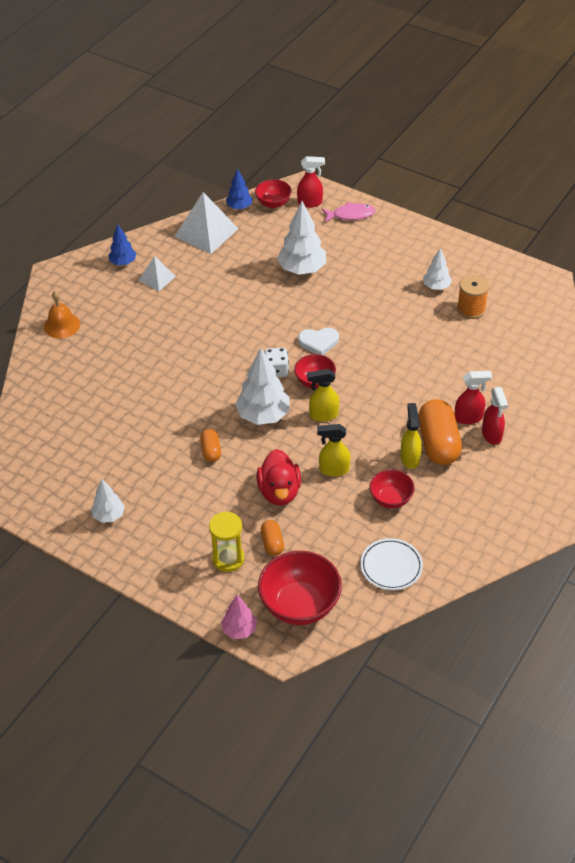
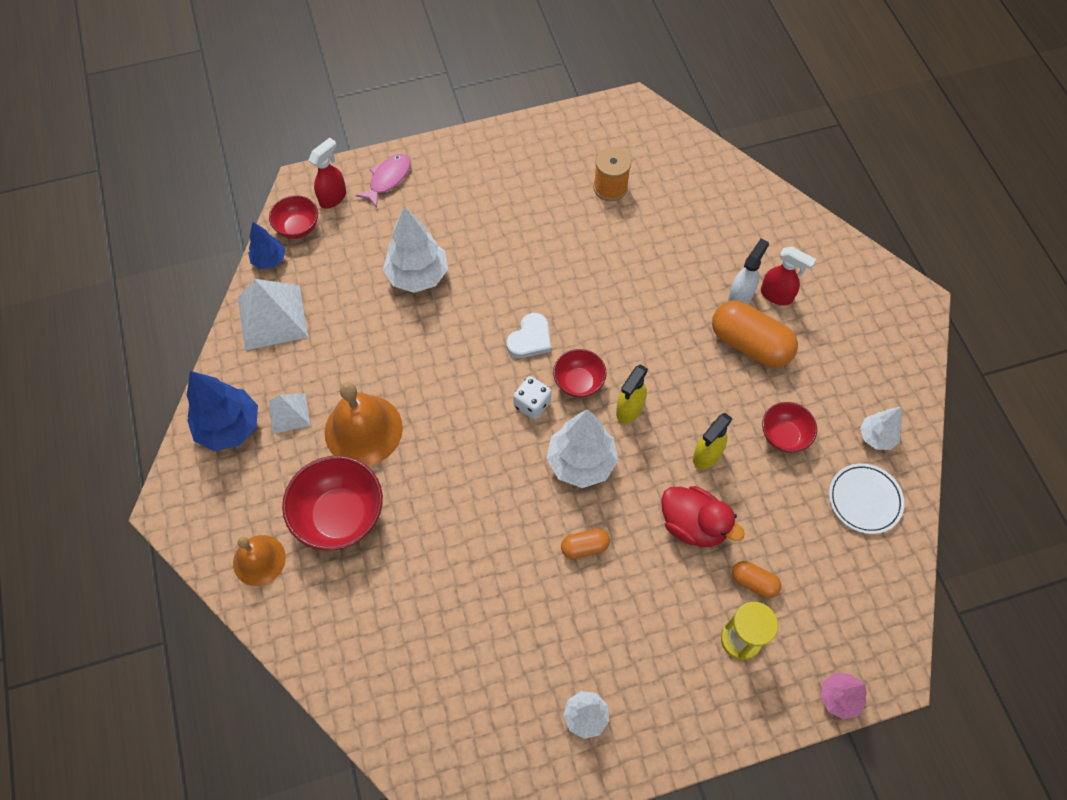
camera: 50 degrees left, 15 degrees up
blue tree [108,224,136,265] -> blue tree [187,371,258,451], size x1.74
orange capsule [200,429,221,462] -> orange capsule turned 45 degrees counterclockwise [561,529,610,559]
red bowl [258,551,342,625] -> red bowl moved to [282,456,383,551]
yellow spray bottle [400,403,422,469] -> none
white tree [423,248,452,290] -> white tree moved to [860,407,902,450]
red spray bottle [454,371,492,424] -> white spray bottle [728,238,769,304]
none -> orange bell [325,382,403,466]

